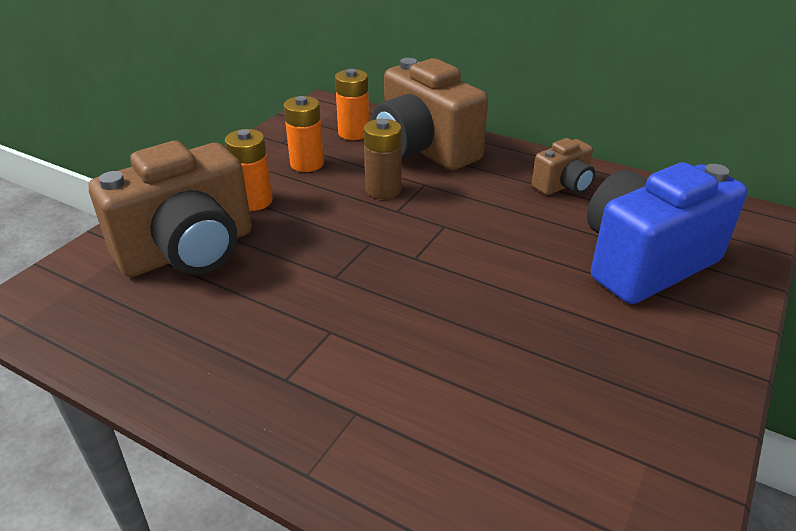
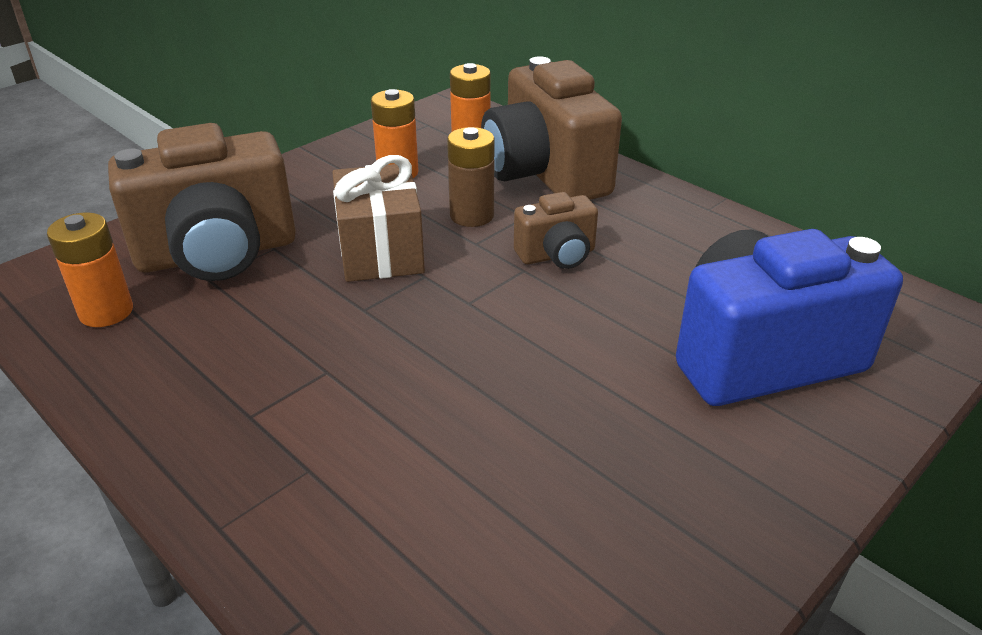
camera: 15 degrees right, 0 degrees up
orange battery [225,129,272,211] -> orange battery moved to [47,212,133,327]
brown camera [532,138,595,195] -> brown camera moved to [514,192,598,269]
none -> brown gift [332,155,425,282]

